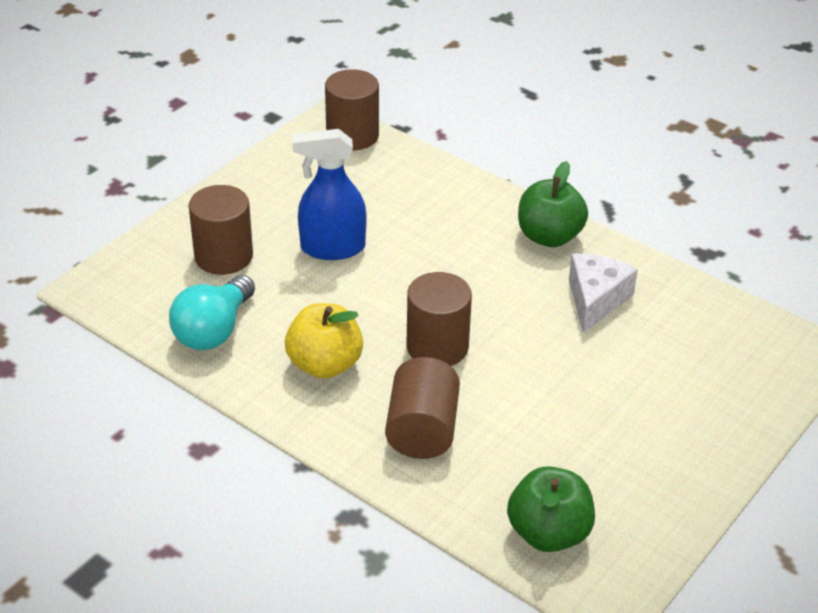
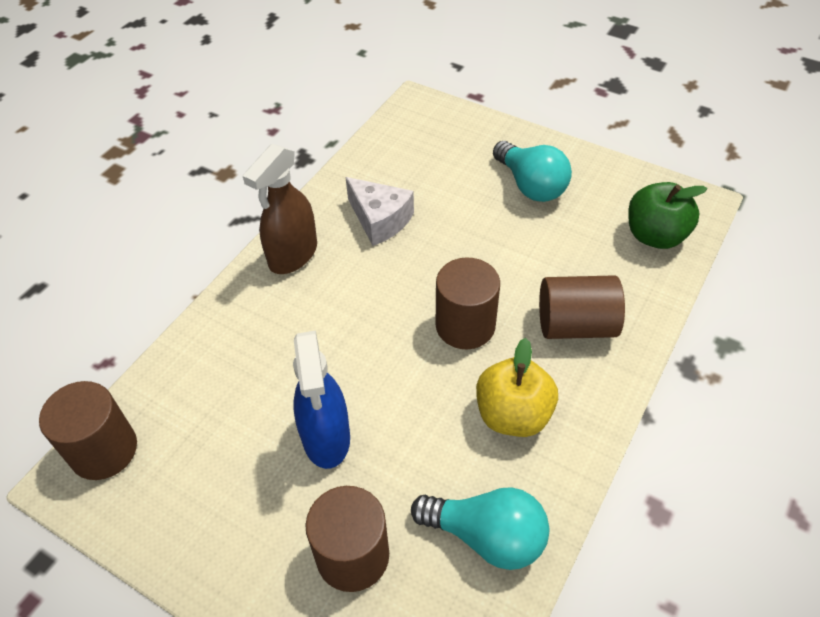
camera: 95 degrees left, 10 degrees up
green apple [518,161,588,247] -> brown spray bottle [243,144,317,274]
white cheese [569,254,638,333] -> white cheese turned 150 degrees counterclockwise [345,177,414,246]
none -> turquoise light bulb [493,141,572,202]

